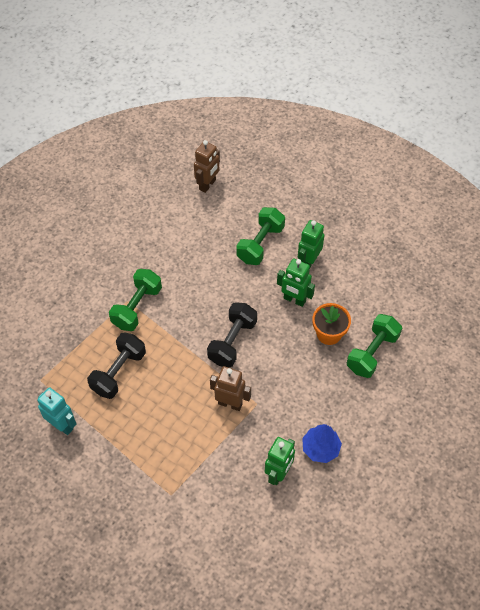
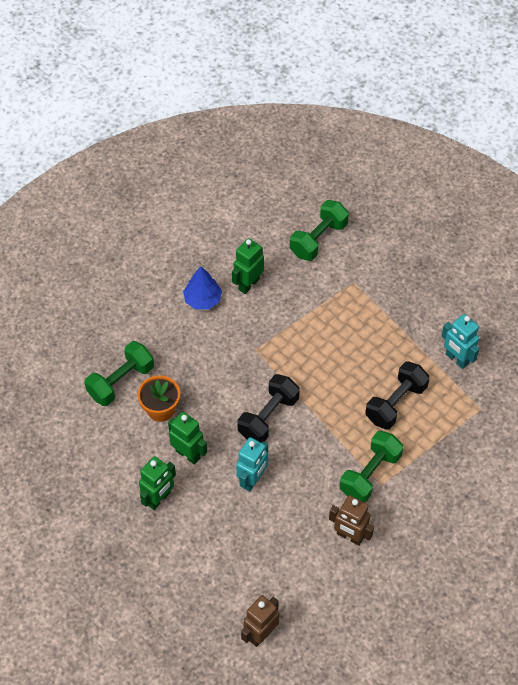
camera: 170 degrees left, 0 degrees up
brown robot [210,366,251,411] -> brown robot moved to [329,495,374,546]
green dumbbell [236,207,285,265] -> green dumbbell moved to [290,200,349,261]
none -> turquoise robot [236,437,268,492]

